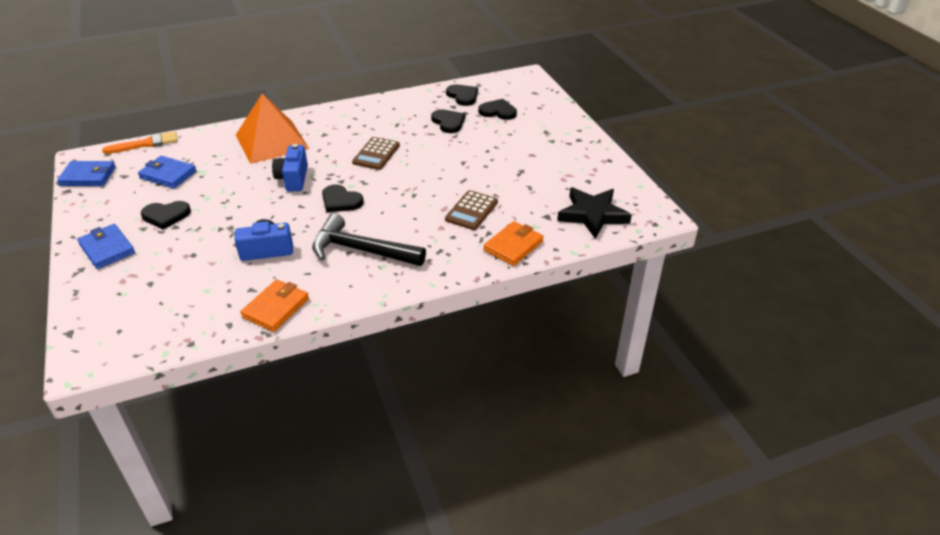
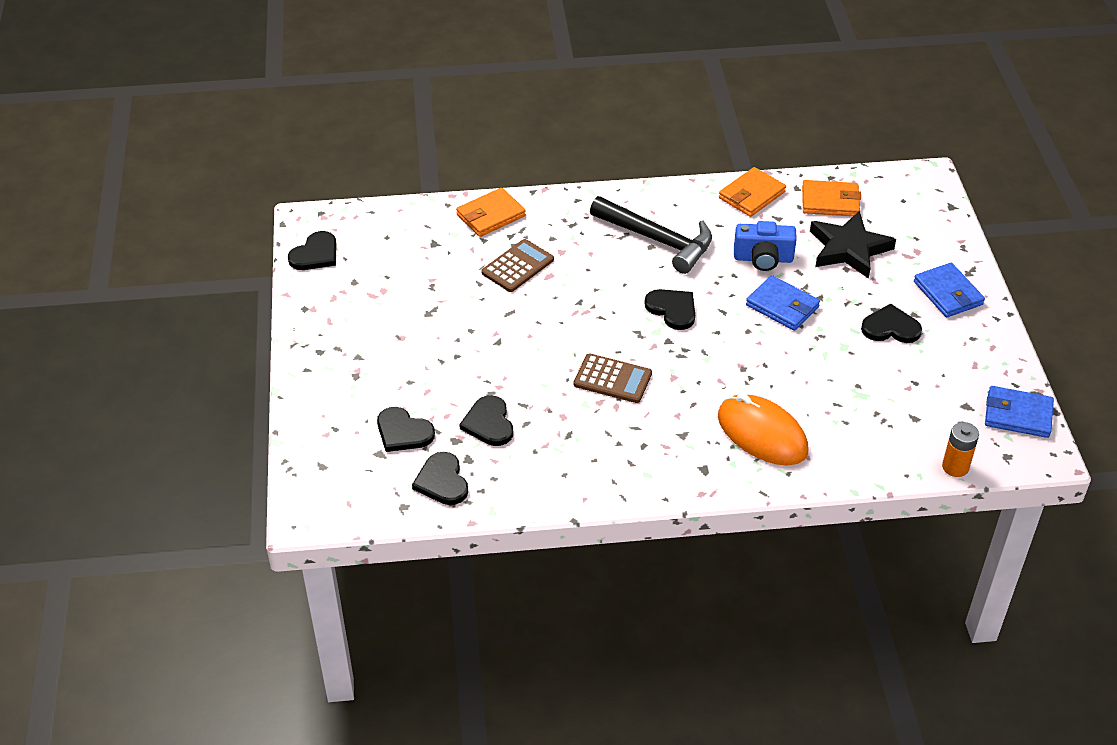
camera: 165 degrees left, 5 degrees up
orange brush [102,131,178,154] -> orange battery [942,422,979,477]
blue wallet [138,156,197,189] -> blue wallet moved to [746,275,820,331]
orange pyramid [236,93,309,164] -> orange mouse [718,393,808,466]
blue camera [272,144,308,191] -> none
brown calculator [352,137,400,170] -> brown calculator turned 75 degrees clockwise [574,353,652,403]
black star [557,188,632,239] -> black star moved to [810,211,896,279]
none -> black heart [288,231,337,270]
none -> orange wallet [802,180,861,216]

